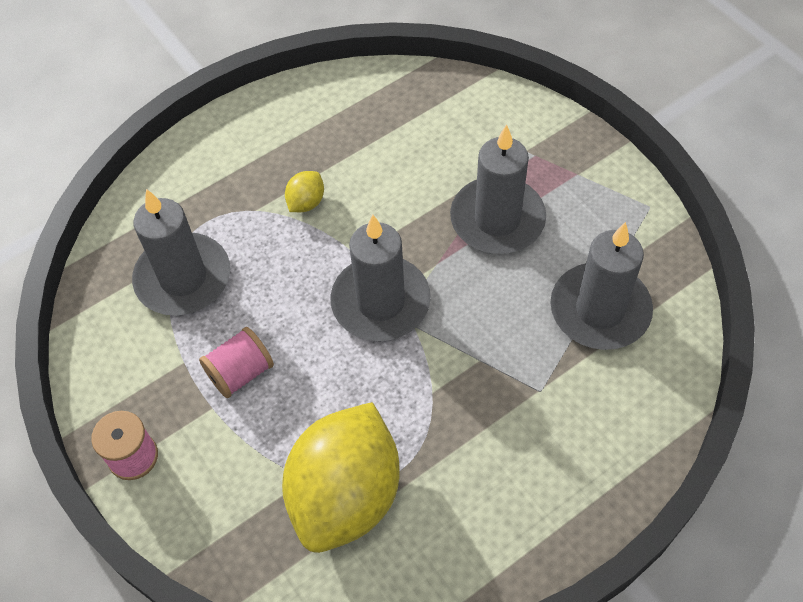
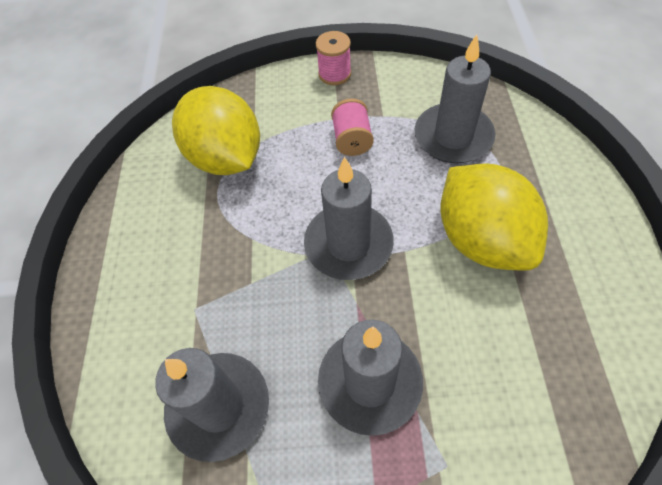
camera: 125 degrees right, 0 degrees up
yellow lemon [285,171,324,212] -> yellow lemon [440,163,548,271], size x2.49

